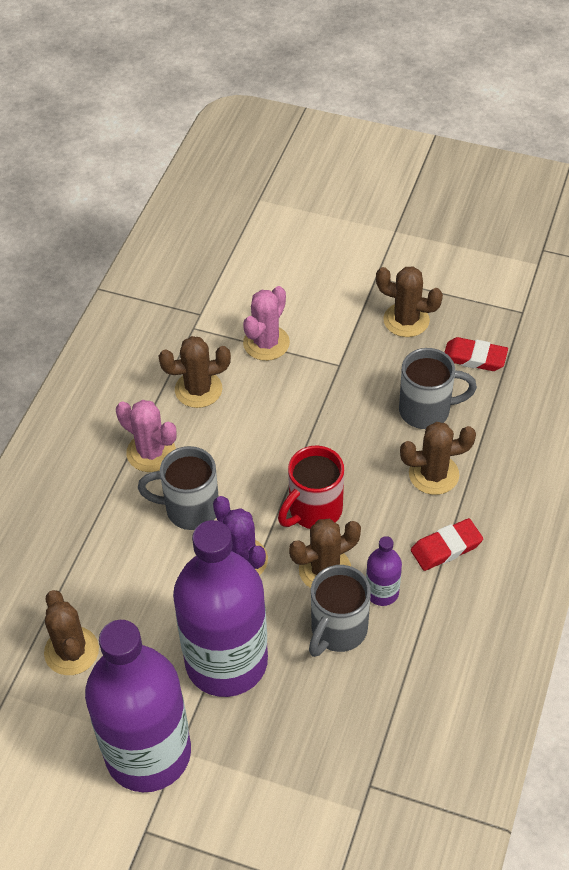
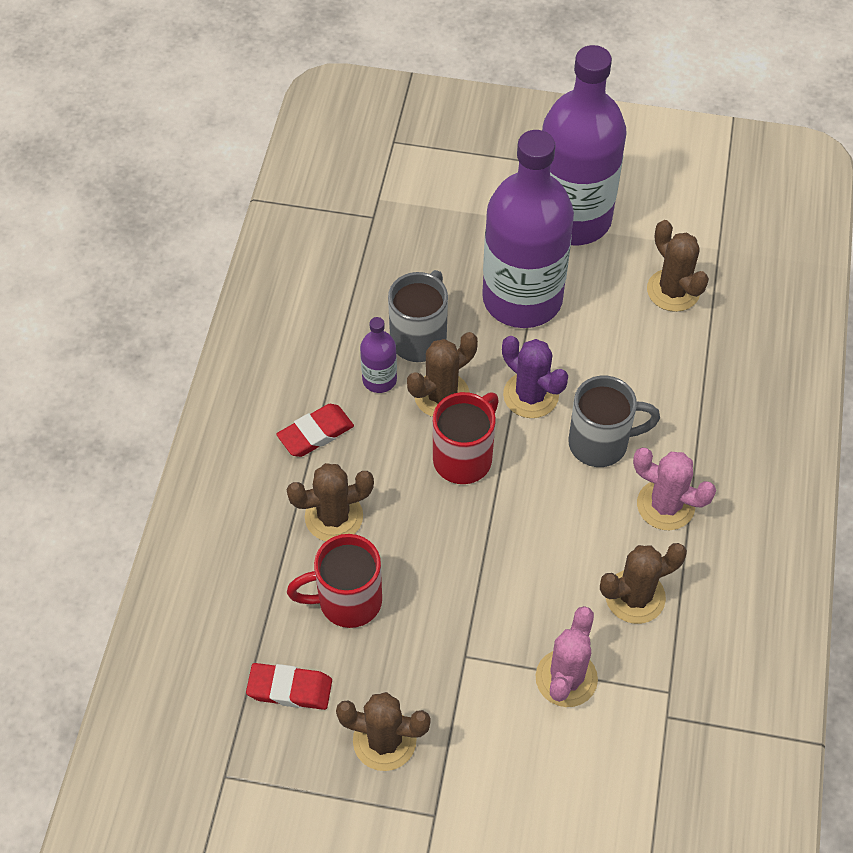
camera: 170 degrees right, 5 degrees up
grey mug [399,348,477,429] -> red mug [287,534,382,628]

